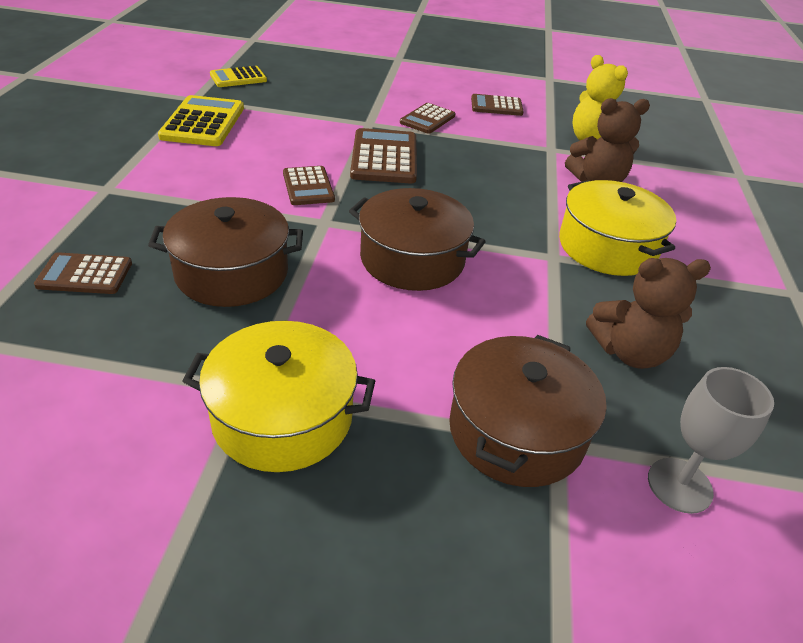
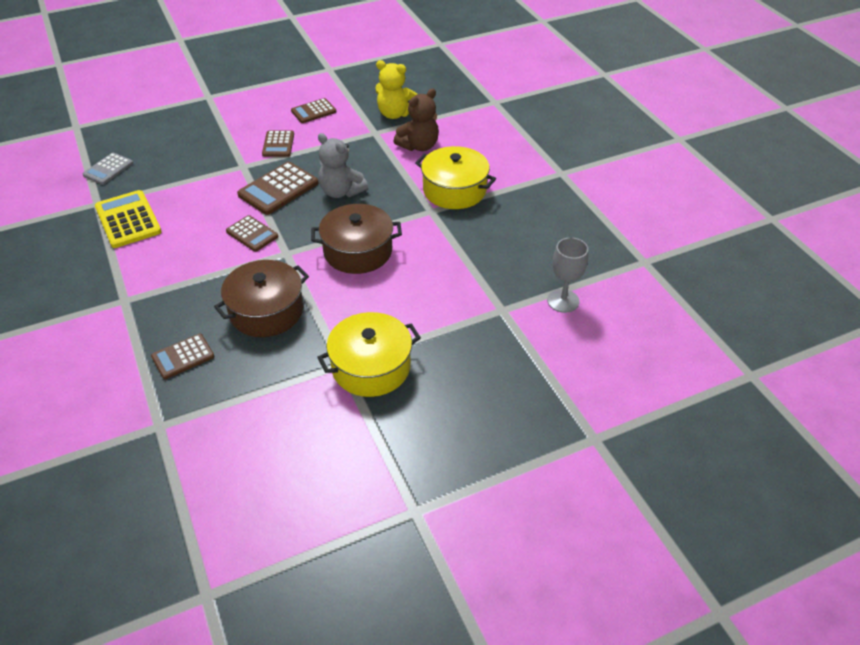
camera: 30 degrees left, 5 degrees up
yellow calculator [210,66,267,87] -> grey calculator [82,153,133,185]
brown calculator [350,128,417,183] -> brown calculator turned 105 degrees counterclockwise [237,162,318,215]
brown pot [449,335,607,487] -> none
brown teddy bear [586,258,711,369] -> none
none -> grey teddy bear [318,133,368,198]

